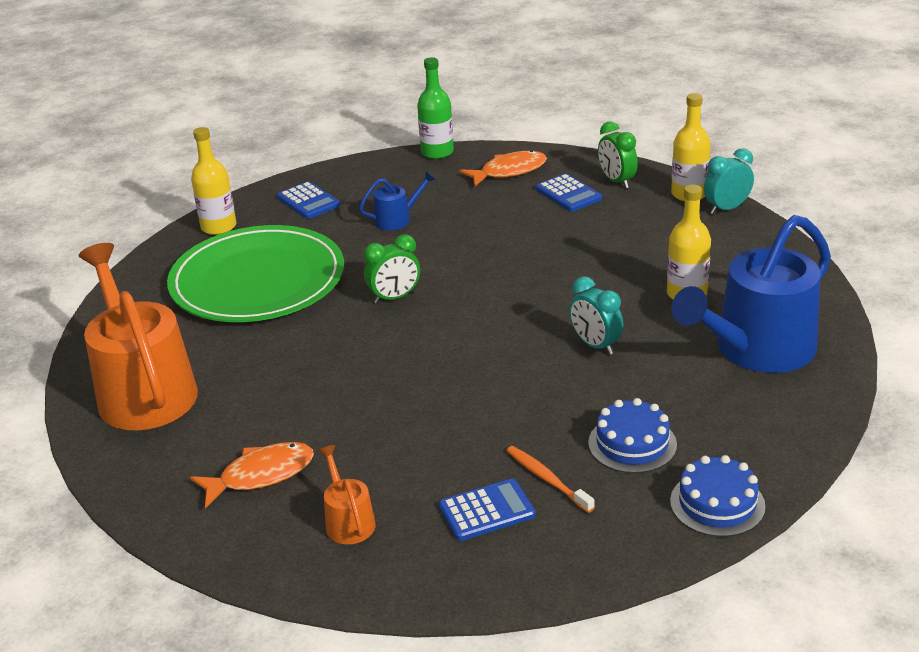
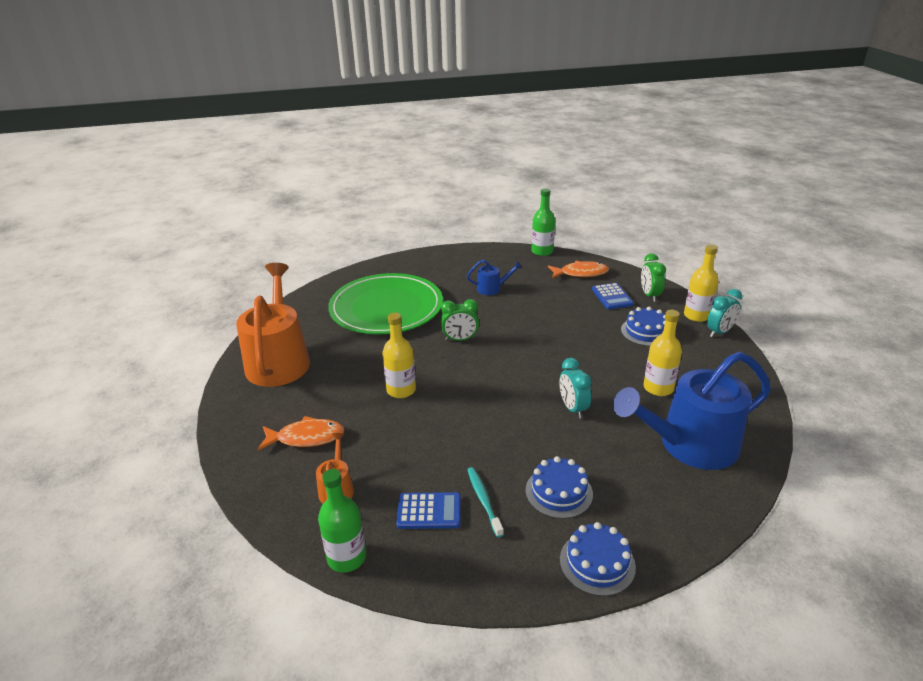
camera: 20 degrees right, 0 degrees up
yellow bottle [191,127,236,235] -> yellow bottle moved to [382,313,416,398]
blue calculator [277,181,340,219] -> none
orange toothbrush [506,446,595,513] -> turquoise toothbrush [467,467,504,537]
turquoise clock [704,148,754,214] -> turquoise clock turned 150 degrees clockwise [707,289,742,338]
none -> green bottle [318,469,366,573]
none -> blue cake [621,307,666,346]

